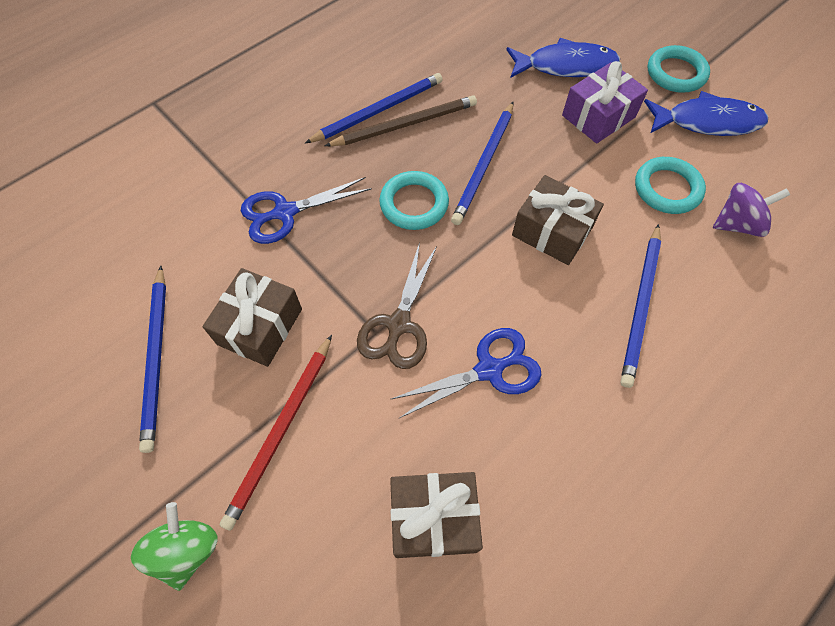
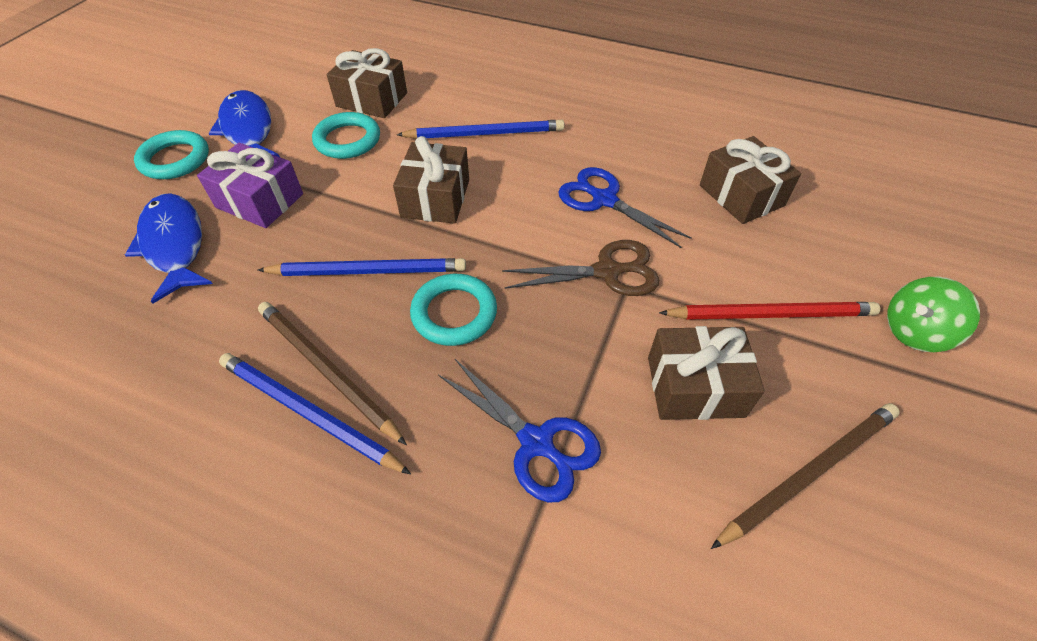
camera: 115 degrees left, 10 degrees down
blue pencil [139,266,166,453] -> brown pencil [711,403,900,549]
purple spinning top [713,183,790,237] -> brown gift [327,48,407,118]

